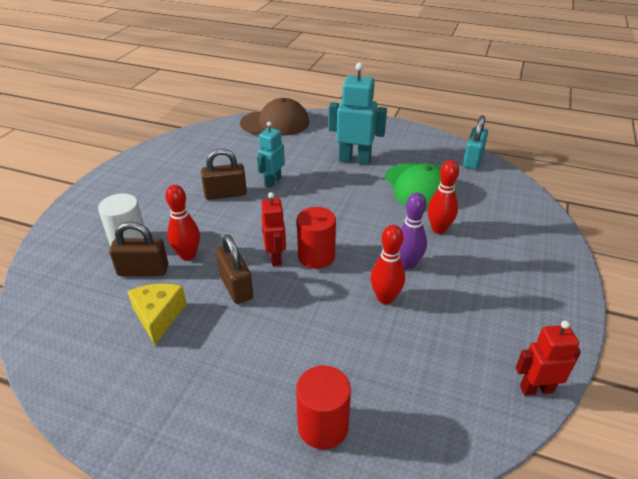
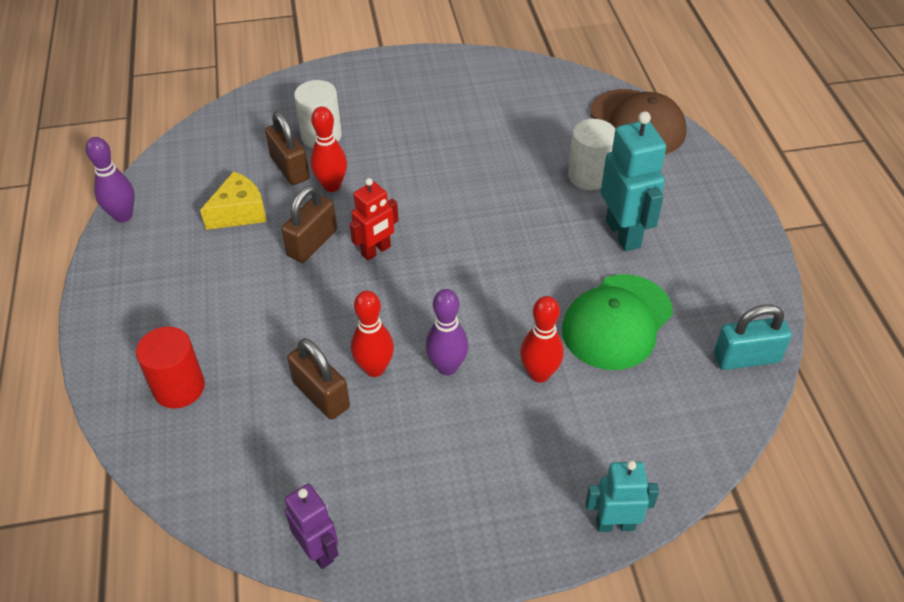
camera: 60 degrees right, 10 degrees up
brown padlock [201,149,247,200] -> brown padlock moved to [287,338,350,420]
turquoise robot [257,121,285,188] -> turquoise robot moved to [586,460,659,532]
red cylinder [297,207,336,269] -> none
red robot [516,321,581,396] -> purple robot [285,484,339,569]
none -> purple bowling pin [86,137,135,222]
none -> white cylinder [568,119,615,190]

